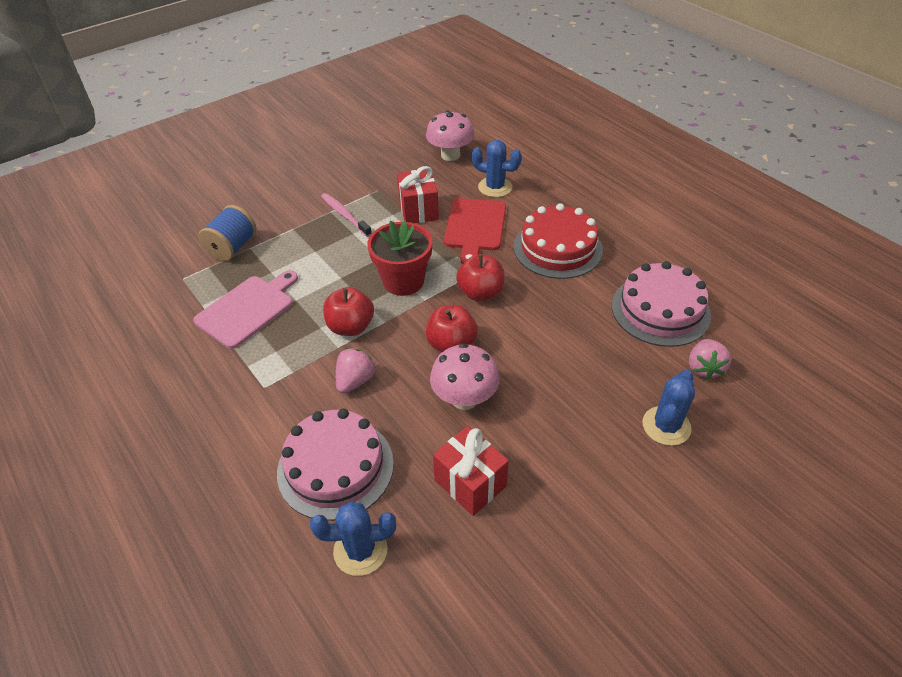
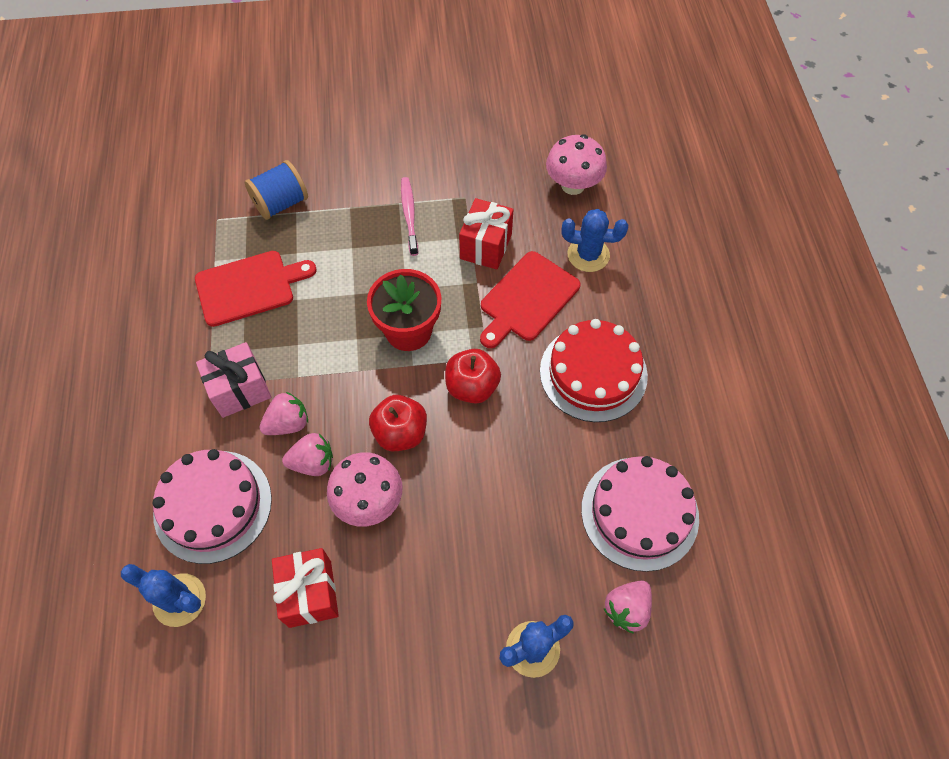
camera: 30 degrees right, 15 degrees up
pink cutting board [193,270,298,349] -> red cutting board [195,251,317,327]
red apple [323,287,374,336] -> none
blue cactus [472,140,522,197] -> blue cactus turned 45 degrees counterclockwise [561,209,628,272]
none -> pink gift [196,342,271,418]
none -> pink strawberry [282,433,333,476]

